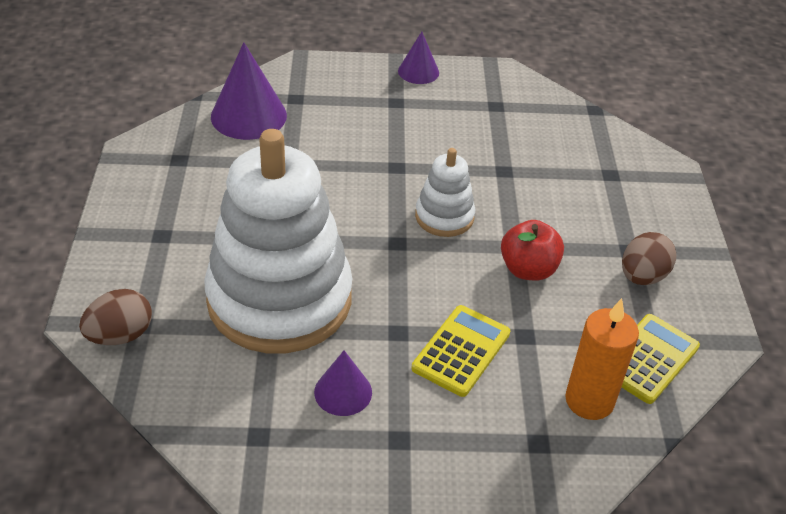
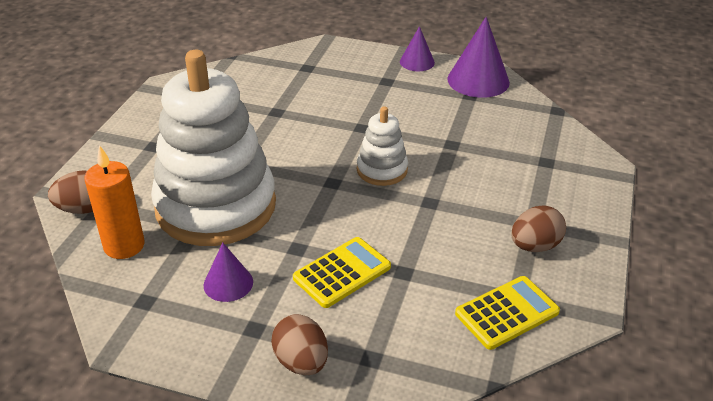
camera: 20 degrees right, 5 degrees down
purple cone [211,42,287,140] -> purple cone moved to [447,17,510,98]
red apple [501,220,564,281] -> none
orange candle [565,298,639,420] -> orange candle moved to [85,145,145,259]
none -> brown egg [271,314,328,375]

